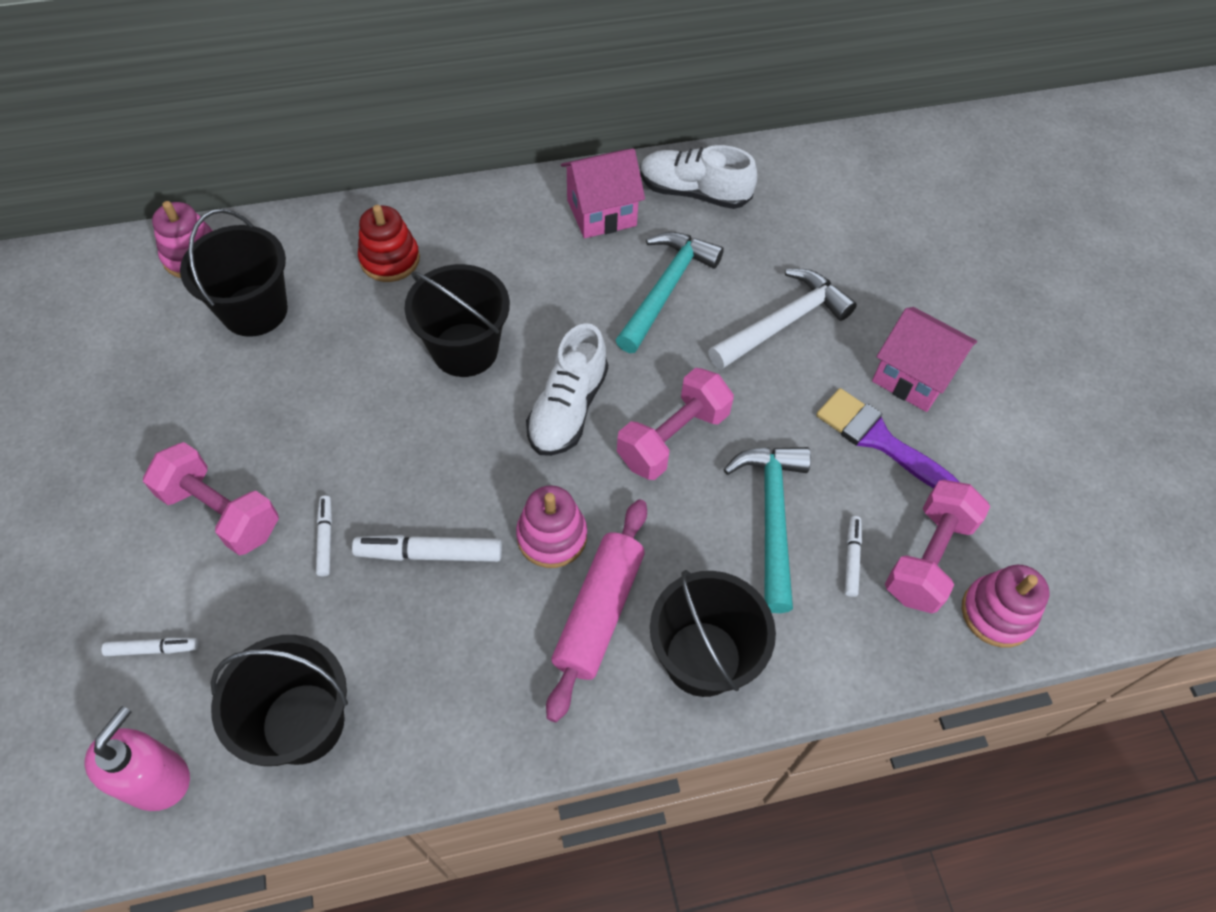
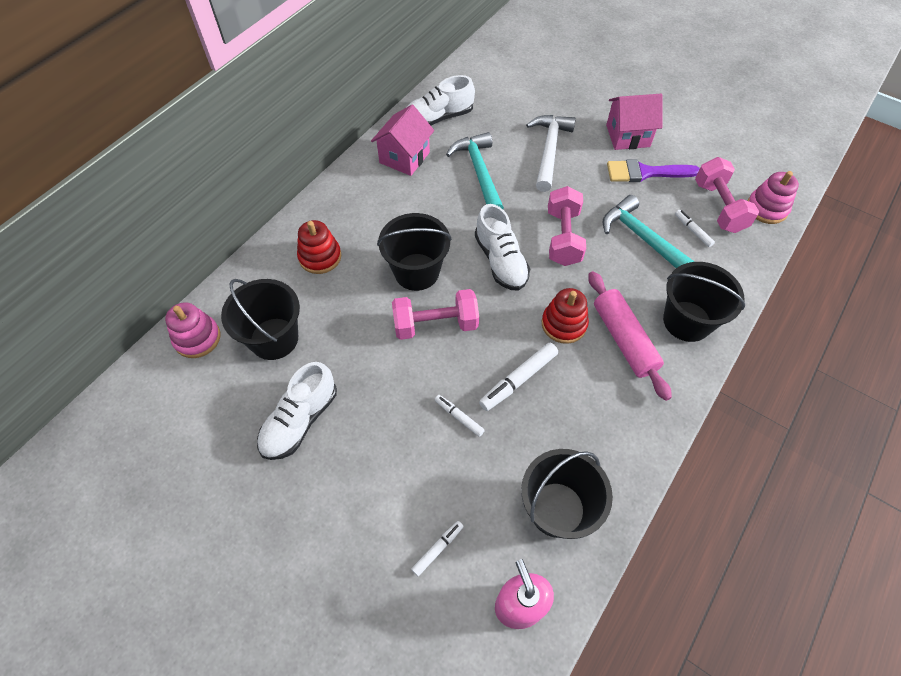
camera: 40 degrees left, 0 degrees up
pink dumbbell [143,442,279,555] -> pink dumbbell moved to [392,289,479,340]
pink stacking toy [516,485,587,568] -> red stacking toy [542,288,589,344]
none -> white shoe [257,362,337,460]

